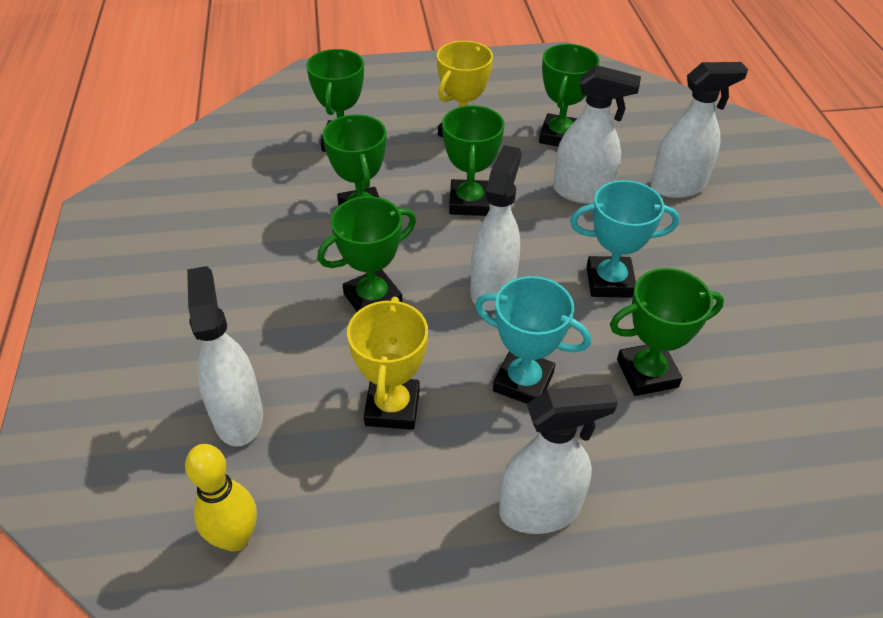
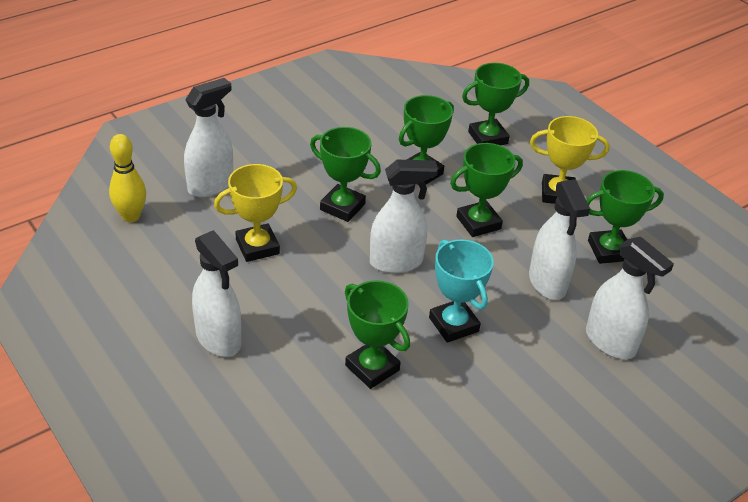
camera: 60 degrees right, 5 degrees down
turquoise trophy [475,276,591,404] -> none

